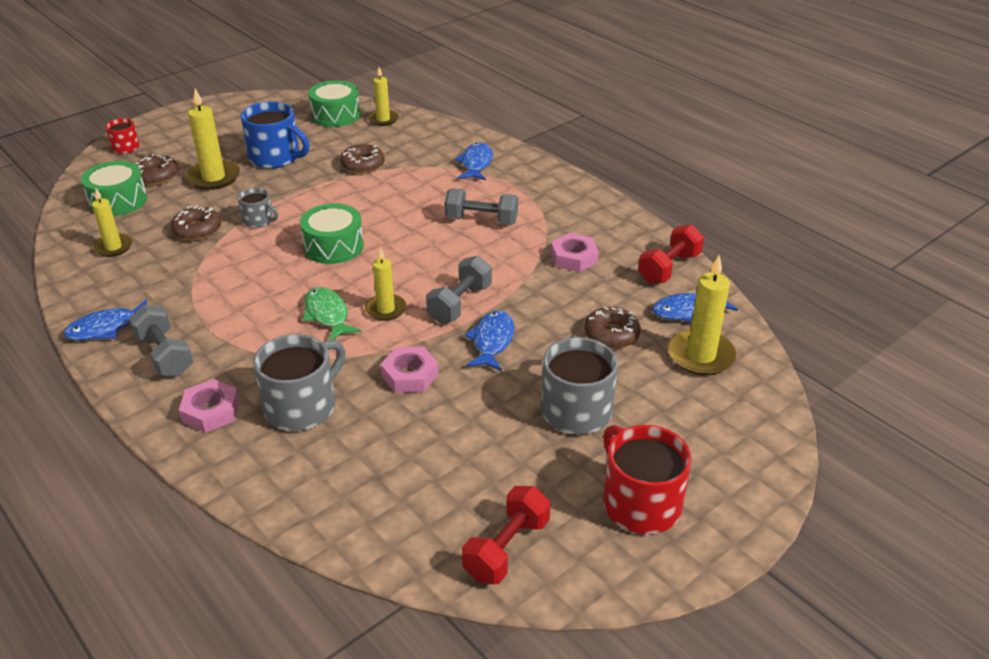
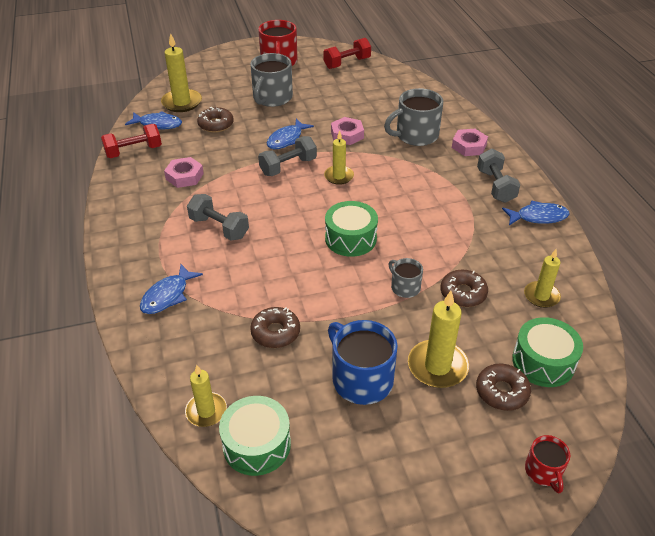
camera: 155 degrees left, 5 degrees up
green fish [303,287,361,341] -> none

